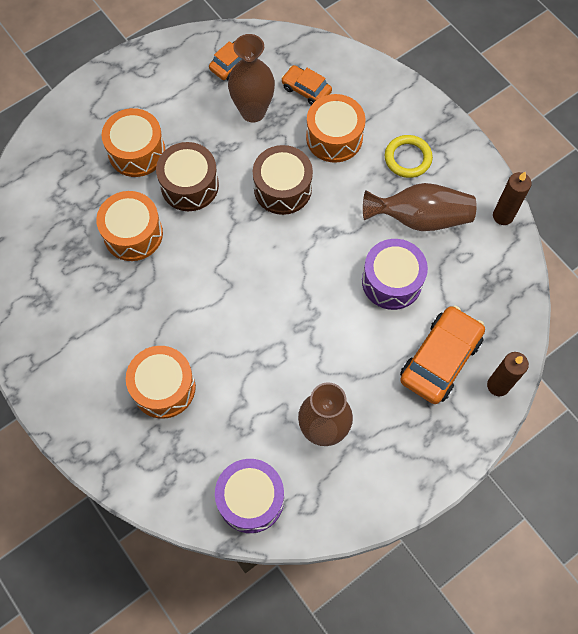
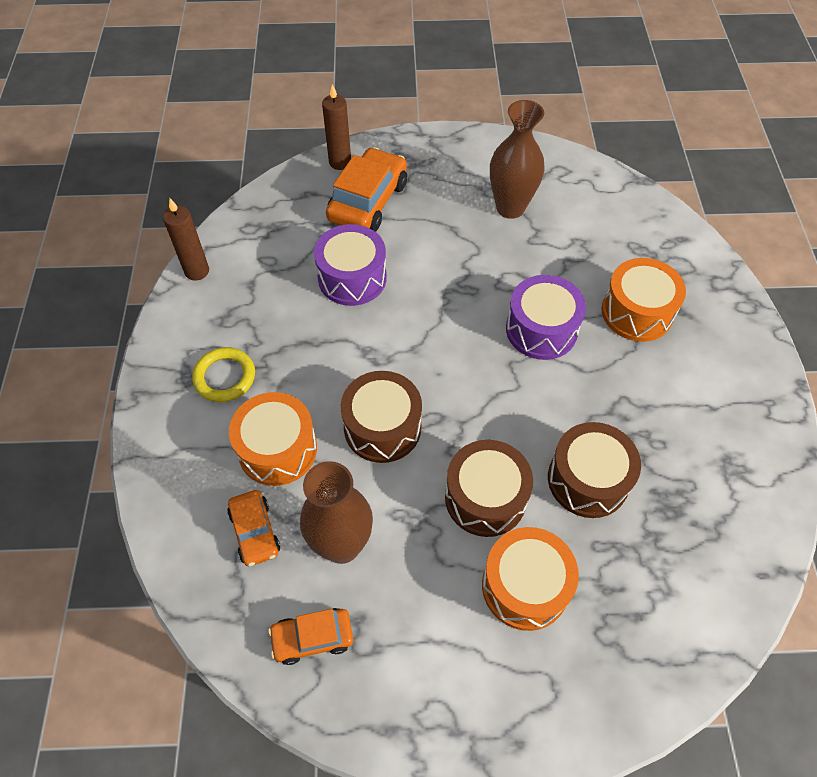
camera: 145 degrees left, 10 degrees down
orange drum [96,191,163,261] -> brown drum [548,422,641,518]
purple drum [215,459,284,533] -> purple drum moved to [506,275,586,360]
brown vase [363,183,477,231] -> none
orange car [400,306,485,404] -> orange car turned 135 degrees clockwise [326,147,407,232]

